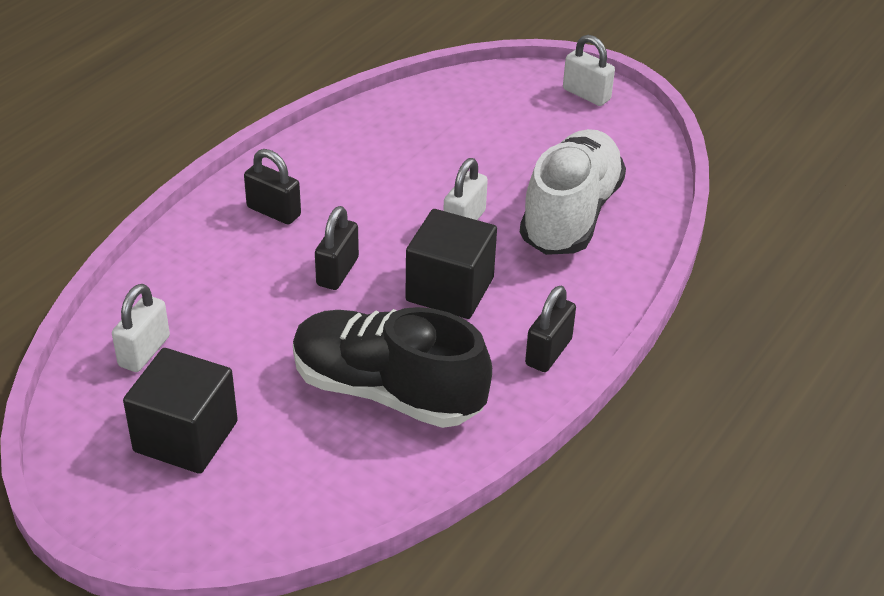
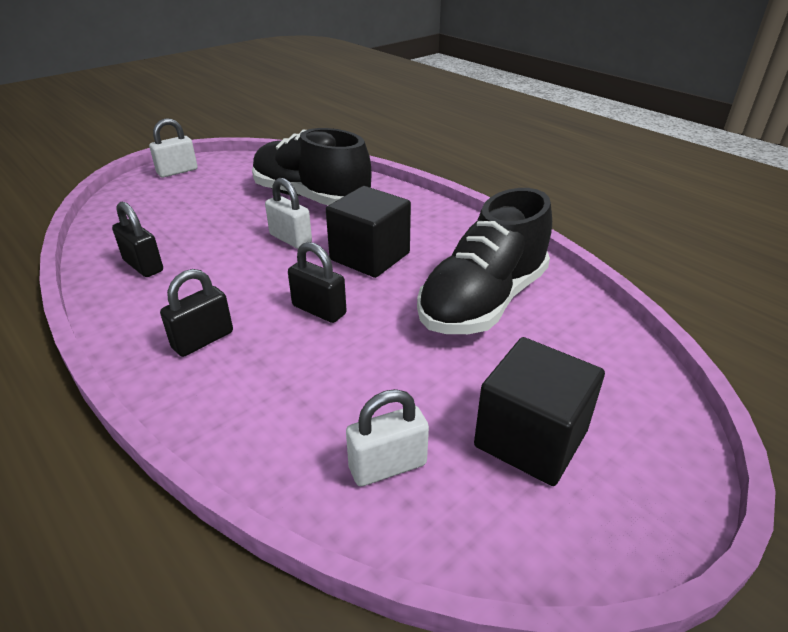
camera: 75 degrees left, 5 degrees down
white padlock [112,284,170,372] -> white padlock turned 60 degrees counterclockwise [346,389,429,486]
white shoe [520,129,626,255] -> black shoe [252,128,372,205]
black padlock [525,286,576,372] -> black padlock moved to [112,202,163,277]

